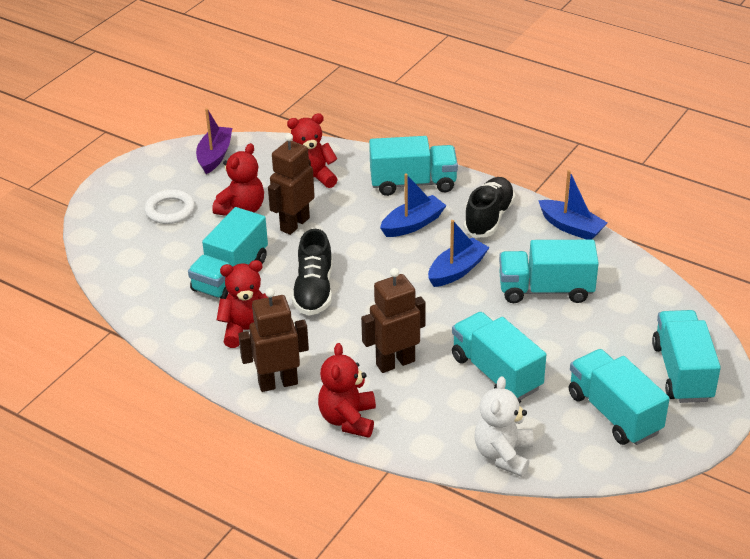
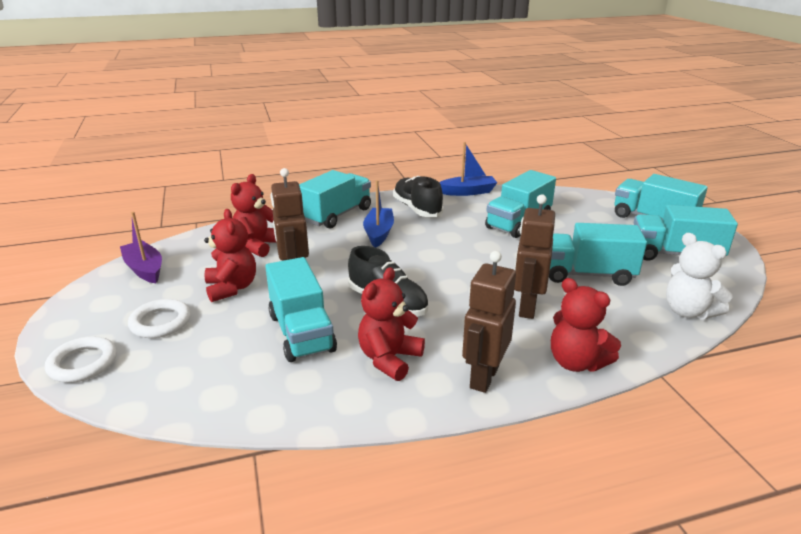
camera: 50 degrees left, 10 degrees down
blue boat [428,220,490,287] -> none
none -> white ring [45,336,117,383]

